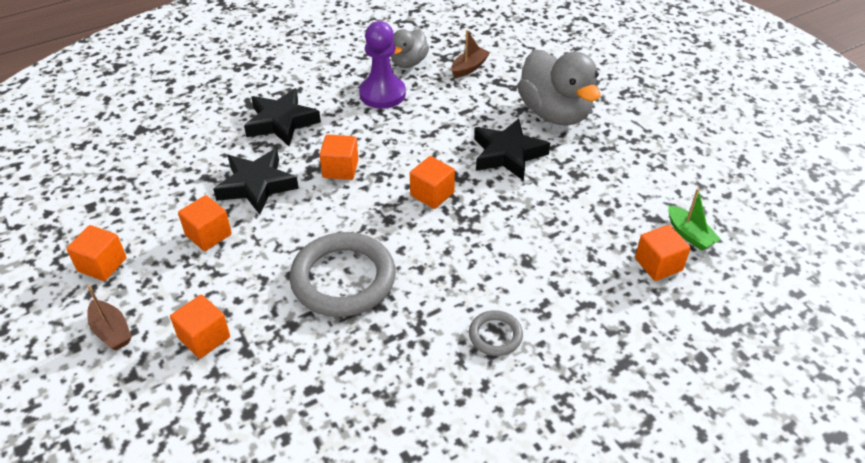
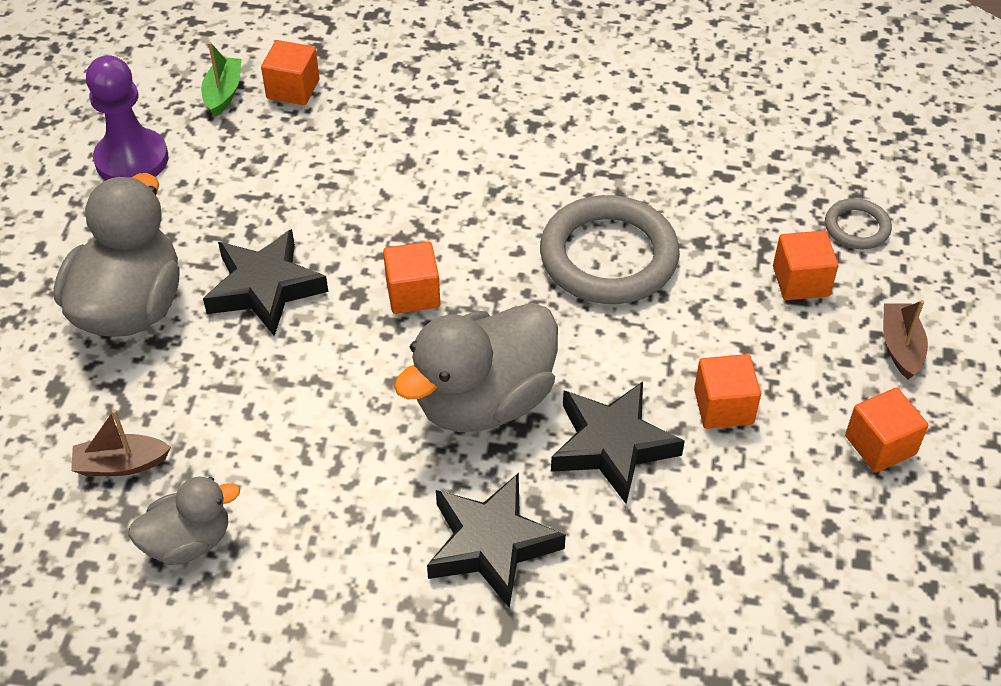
camera: 140 degrees left, 5 degrees up
orange cube [319,134,358,180] -> grey duck [394,303,558,432]
purple pawn [359,21,406,109] -> purple pawn moved to [86,55,168,181]
grey ring [469,310,523,356] -> grey ring moved to [825,198,892,249]

